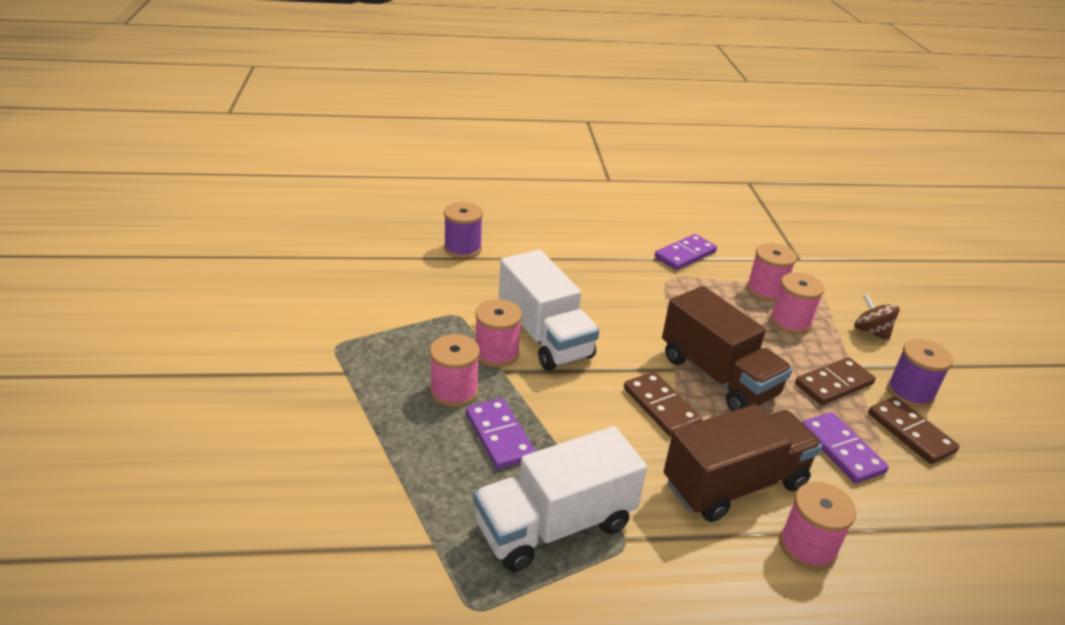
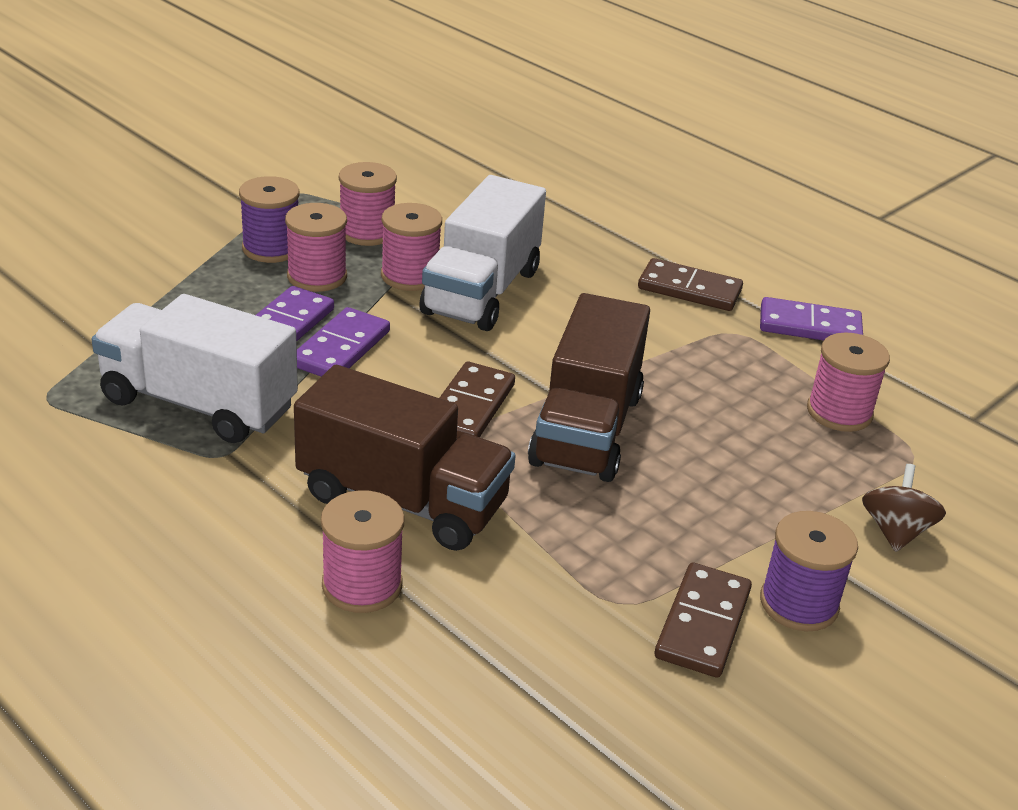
camera: 50 degrees right, 0 degrees up
purple spool [444,202,483,258] -> purple spool moved to [239,176,299,263]
pink spool [770,272,825,334] -> pink spool moved to [339,162,397,246]
brown domino [795,357,876,405] -> brown domino moved to [638,258,743,311]
purple domino [802,412,889,483] -> purple domino moved to [297,307,390,377]

